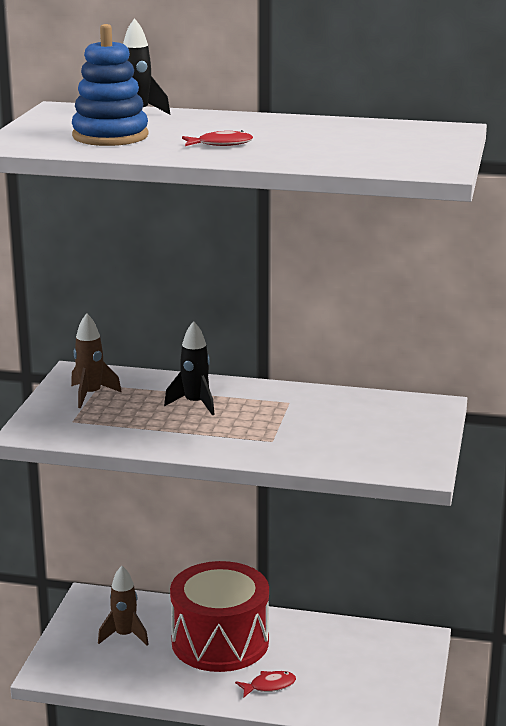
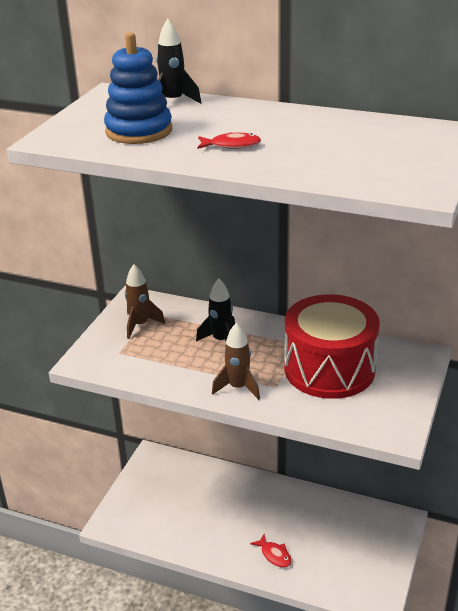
camera: 10 degrees right, 10 degrees up
brown rocket [98,566,149,646] -> brown rocket moved to [212,323,260,400]
red drum [170,561,269,672] -> red drum moved to [284,294,380,399]
red fish [235,671,296,697] -> red fish turned 60 degrees clockwise [250,534,292,568]

